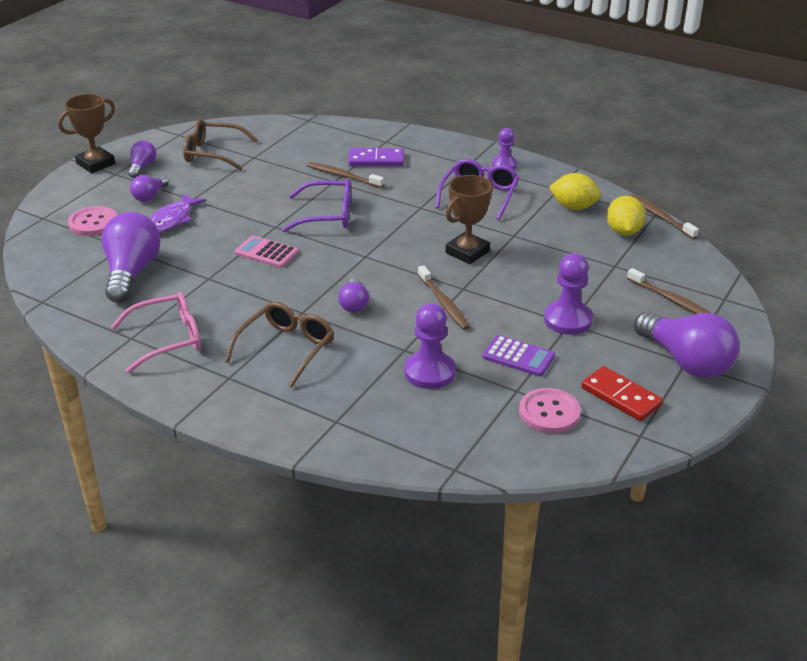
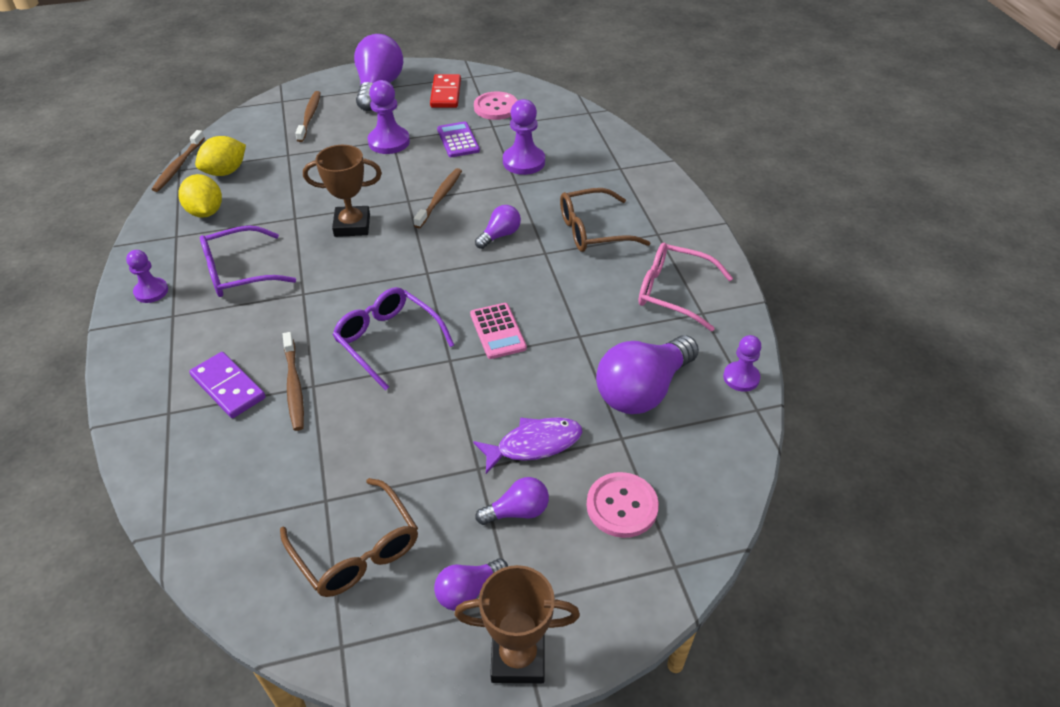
camera: 135 degrees left, 10 degrees up
none -> purple pawn [723,335,761,392]

